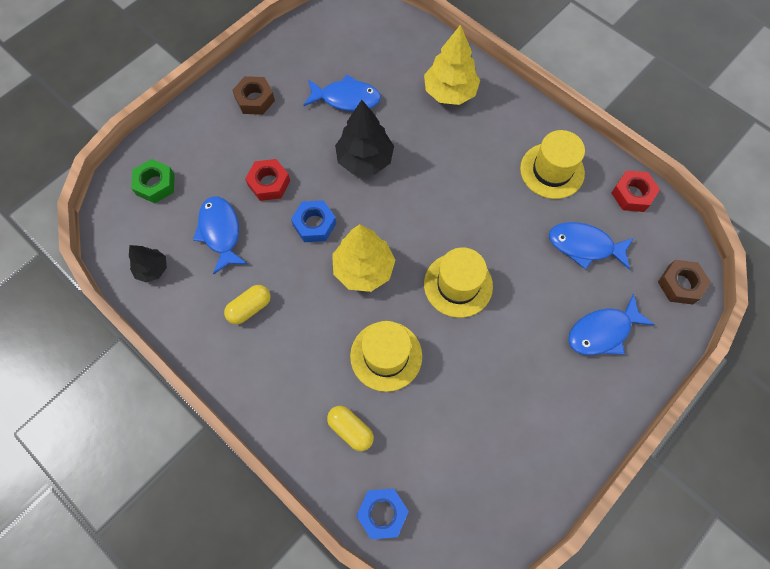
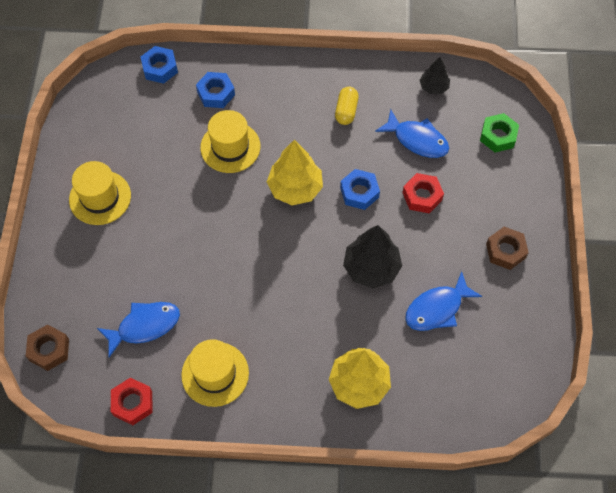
camera: 140 degrees right, 5 degrees down
yellow capsule [327,406,374,451] -> blue nut [196,72,235,108]
yellow hat [424,247,493,318] -> yellow hat moved to [69,161,131,225]
blue fish [568,294,655,355] -> none

